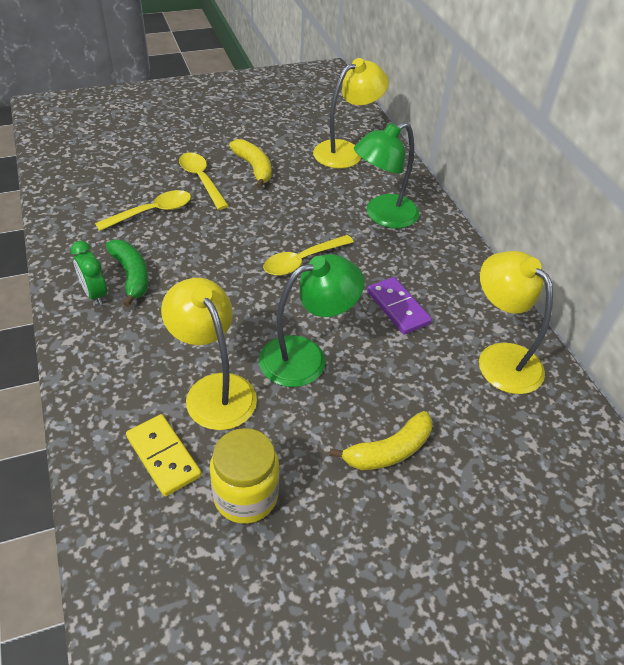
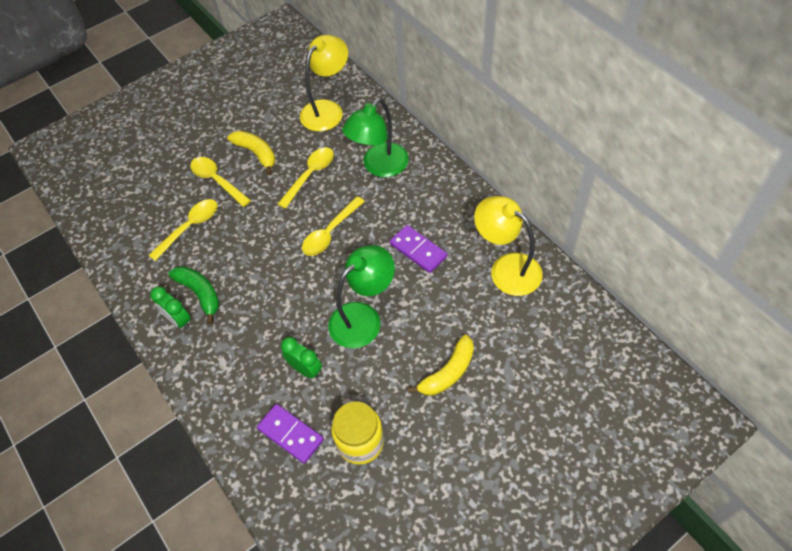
camera: 10 degrees left, 10 degrees up
yellow domino [126,414,202,497] -> purple domino [257,404,324,464]
yellow lamp [161,278,257,430] -> green clock [281,337,322,379]
none -> yellow spoon [278,147,334,209]

